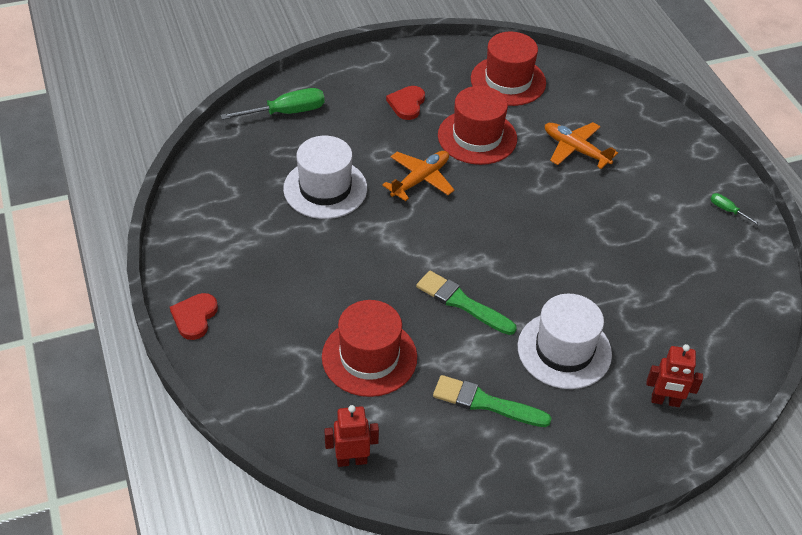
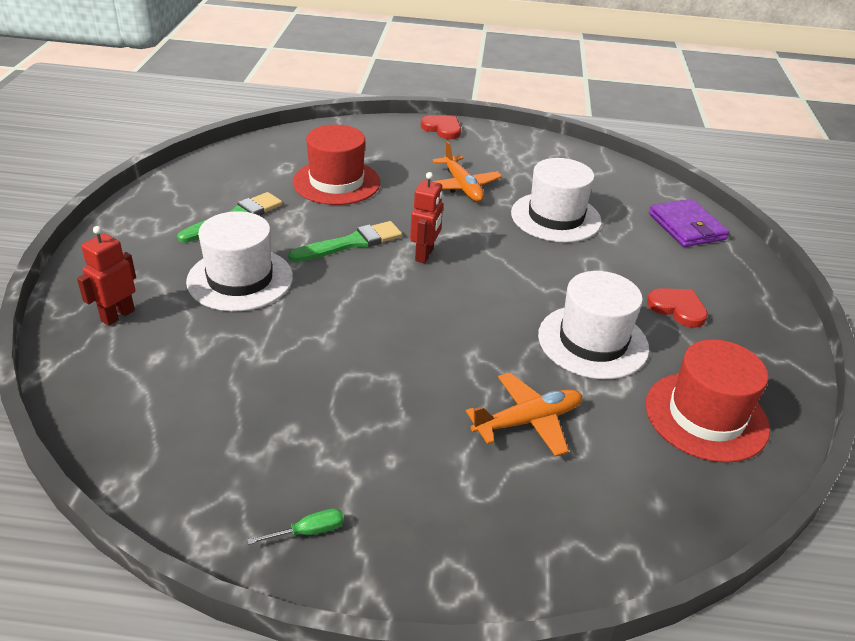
camera: 115 degrees right, 10 degrees down
green screwdriver [220,88,325,120] -> purple wallet [649,199,729,247]
red robot [324,405,379,467] -> red robot moved to [410,172,443,263]
orange plane [382,151,455,201] -> orange plane moved to [431,141,502,202]
red hat [438,86,517,165] -> white hat [538,271,649,379]

